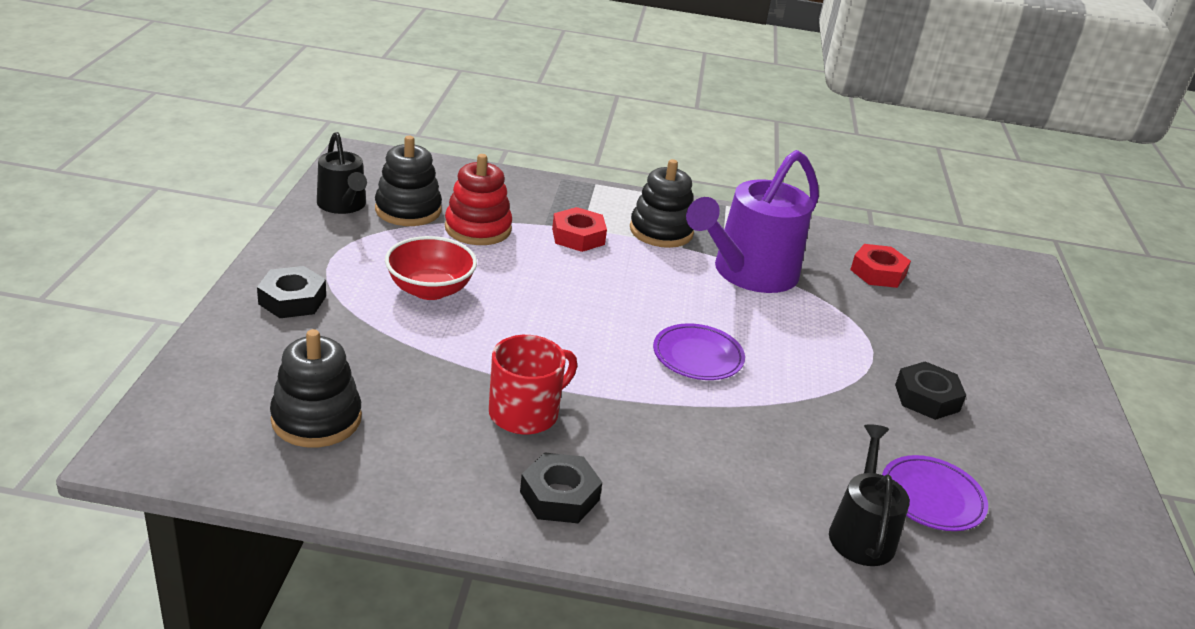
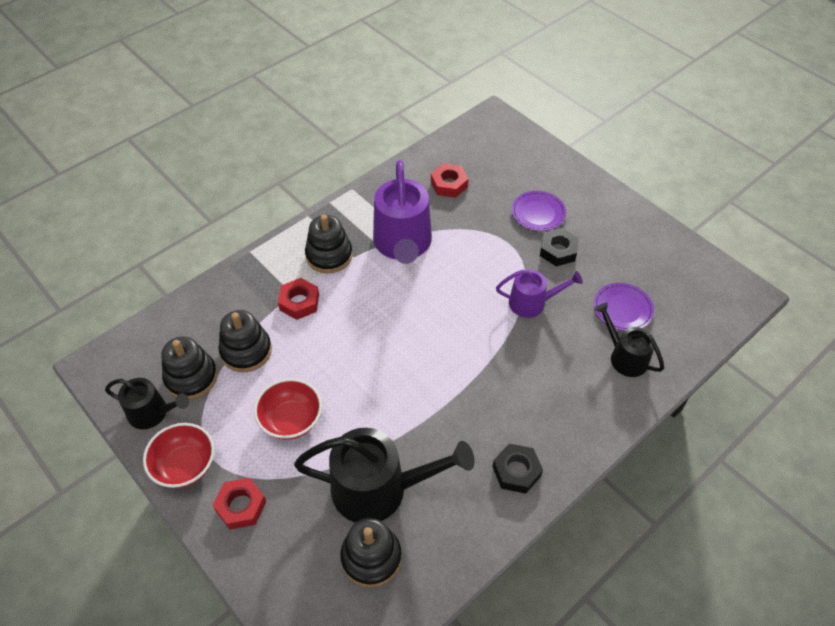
camera: 45 degrees left, 20 degrees up
black nut [257,266,326,318] -> red nut [213,478,266,530]
red stacking toy [445,154,512,245] -> black stacking toy [219,310,272,372]
red mug [489,335,577,435] -> none
purple plate [653,323,745,380] -> purple plate moved to [512,191,566,231]
none -> red bowl [143,423,215,488]
none -> black watering can [294,428,475,523]
none -> purple watering can [496,270,583,318]

